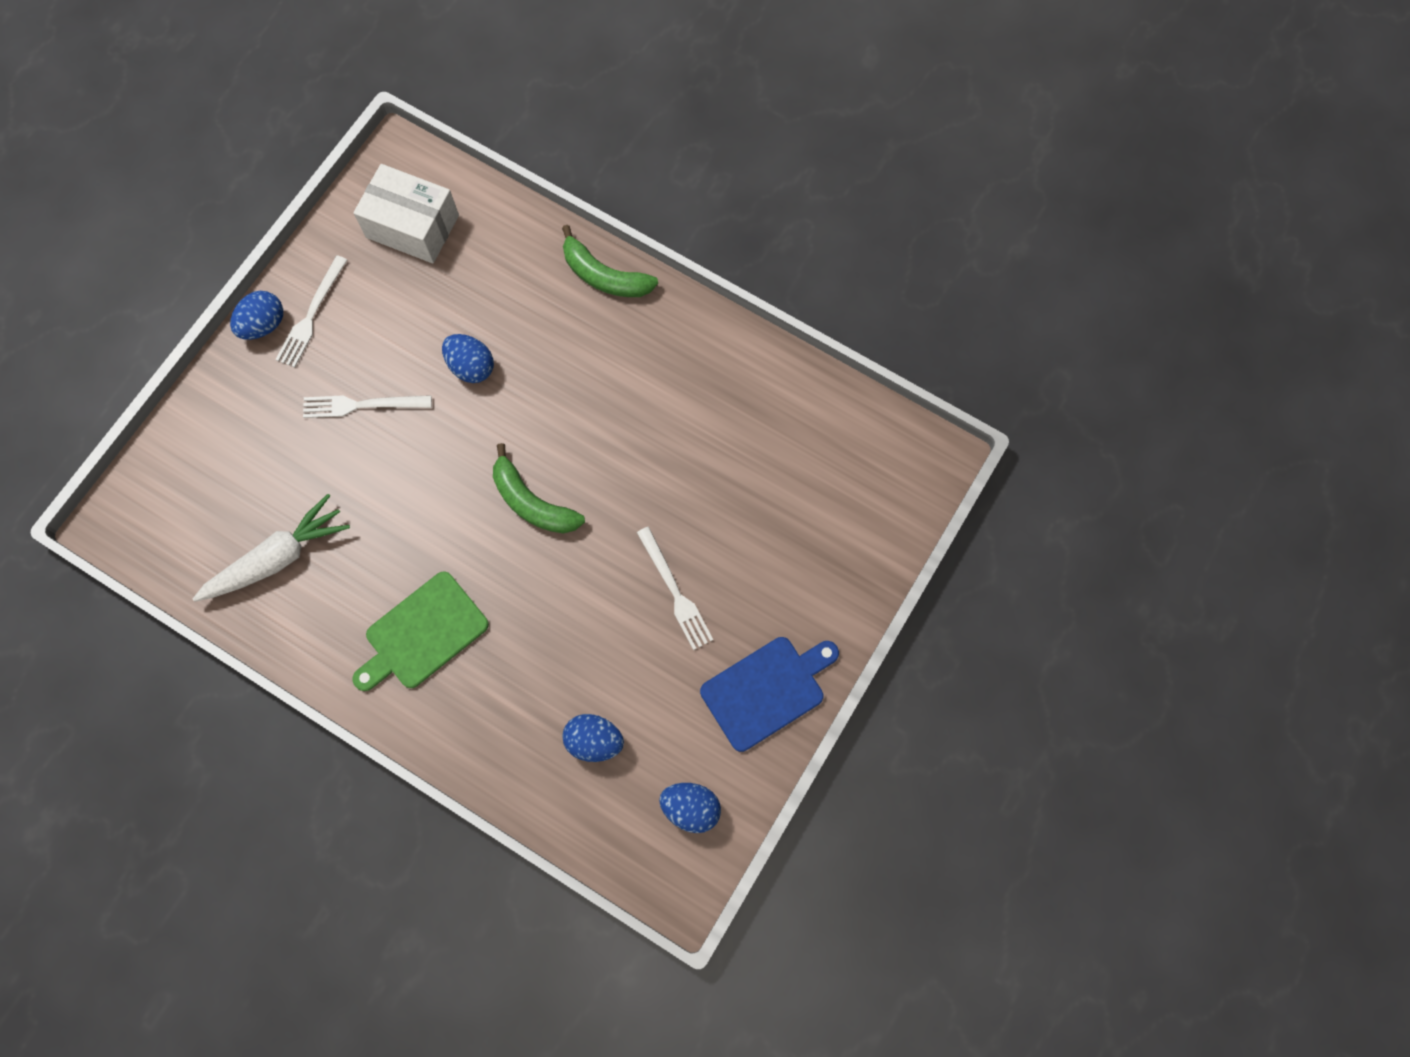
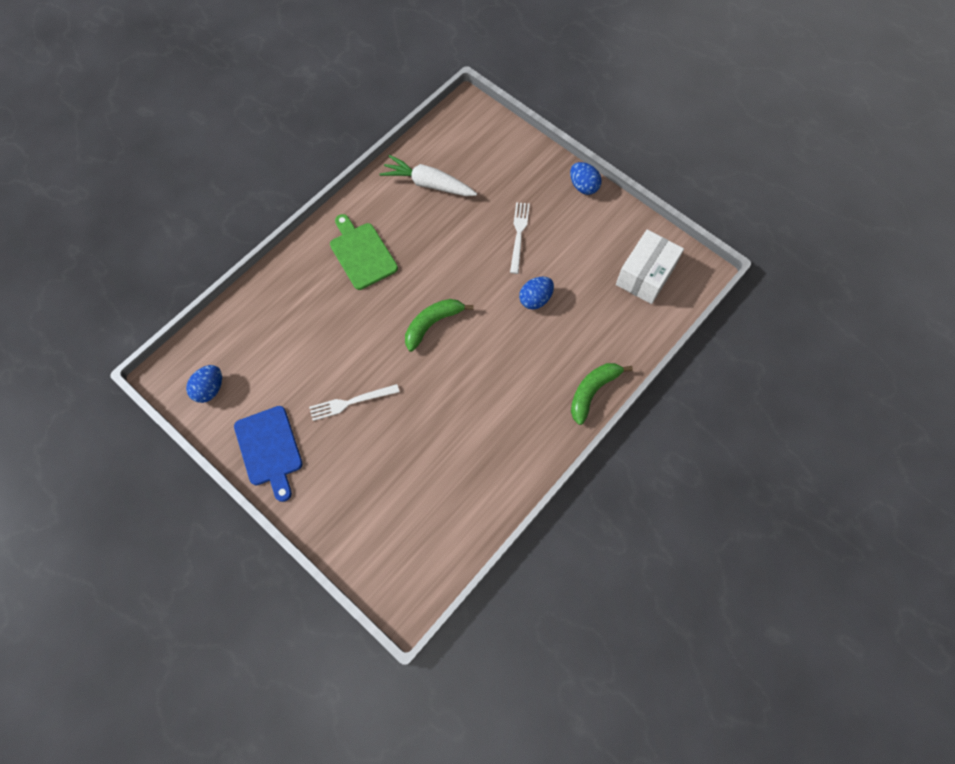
camera: 100 degrees right, 5 degrees down
white carrot [193,494,350,602] -> white carrot turned 135 degrees clockwise [380,155,477,196]
white fork [275,255,347,368] -> none
blue egg [562,714,624,762] -> none

